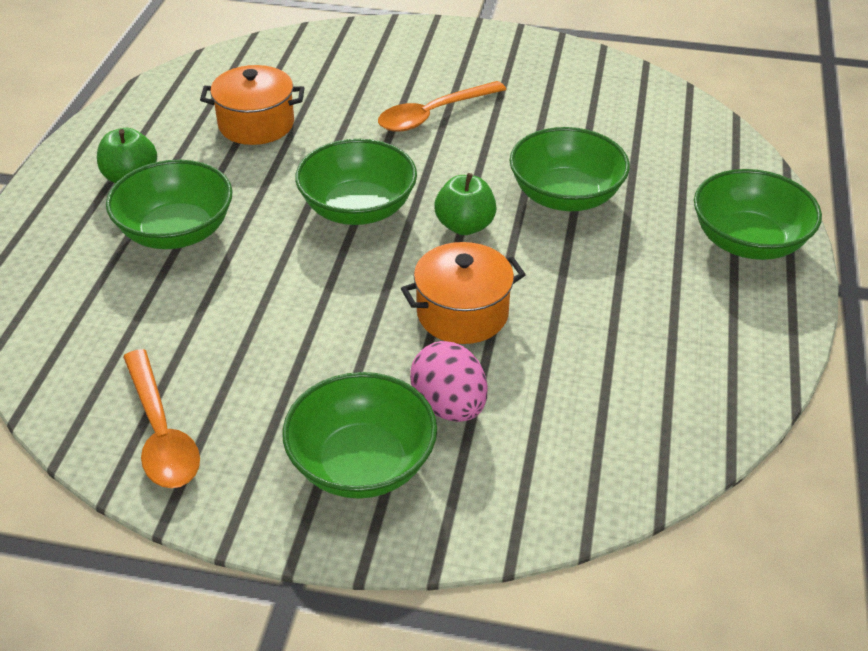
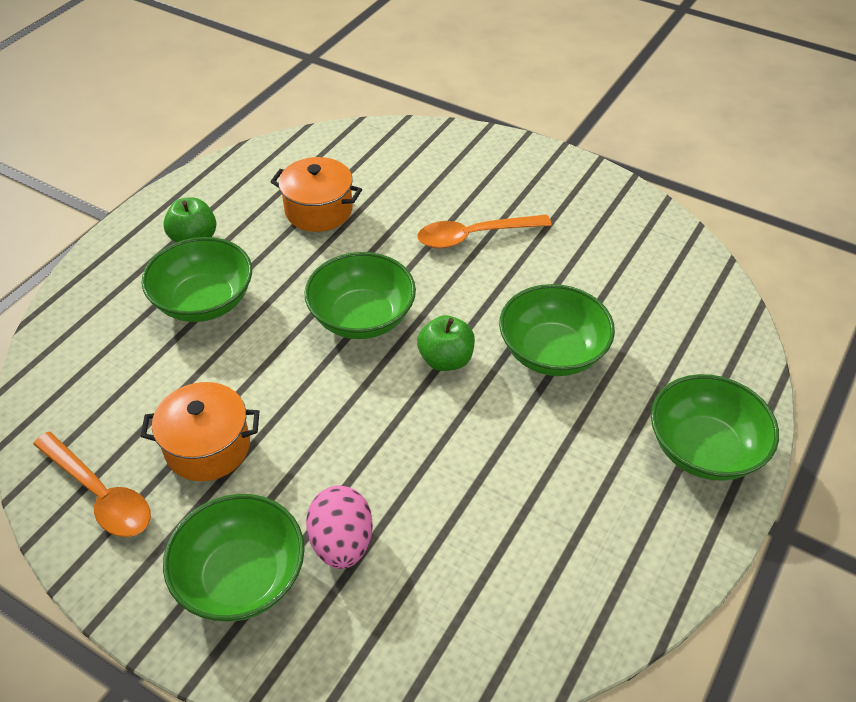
camera: 20 degrees right, 5 degrees up
orange spoon [123,349,200,488] -> orange spoon turned 45 degrees counterclockwise [33,432,151,537]
orange pot [401,242,526,344] -> orange pot moved to [140,382,260,481]

